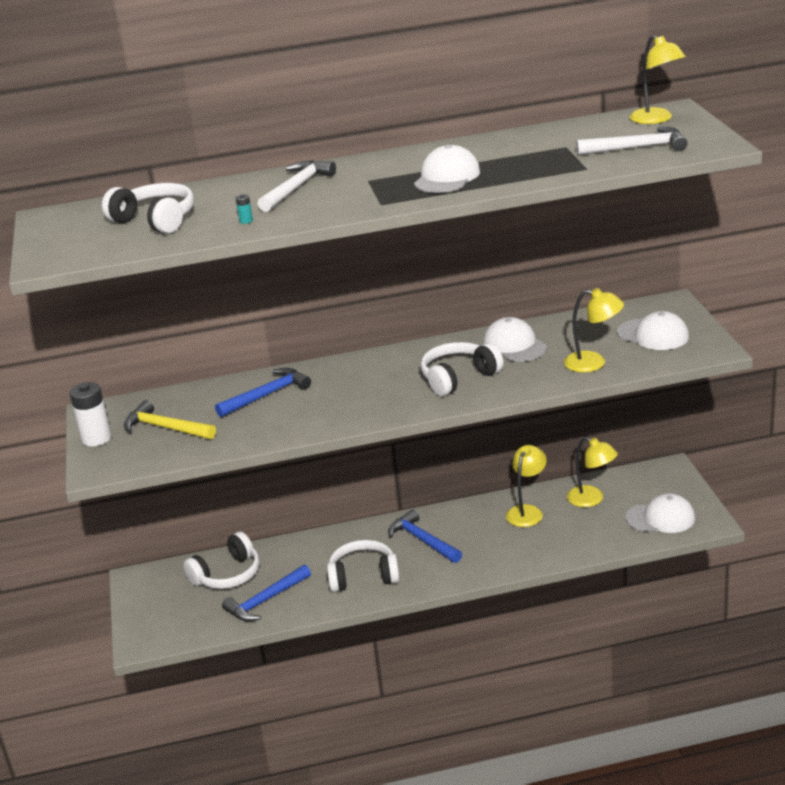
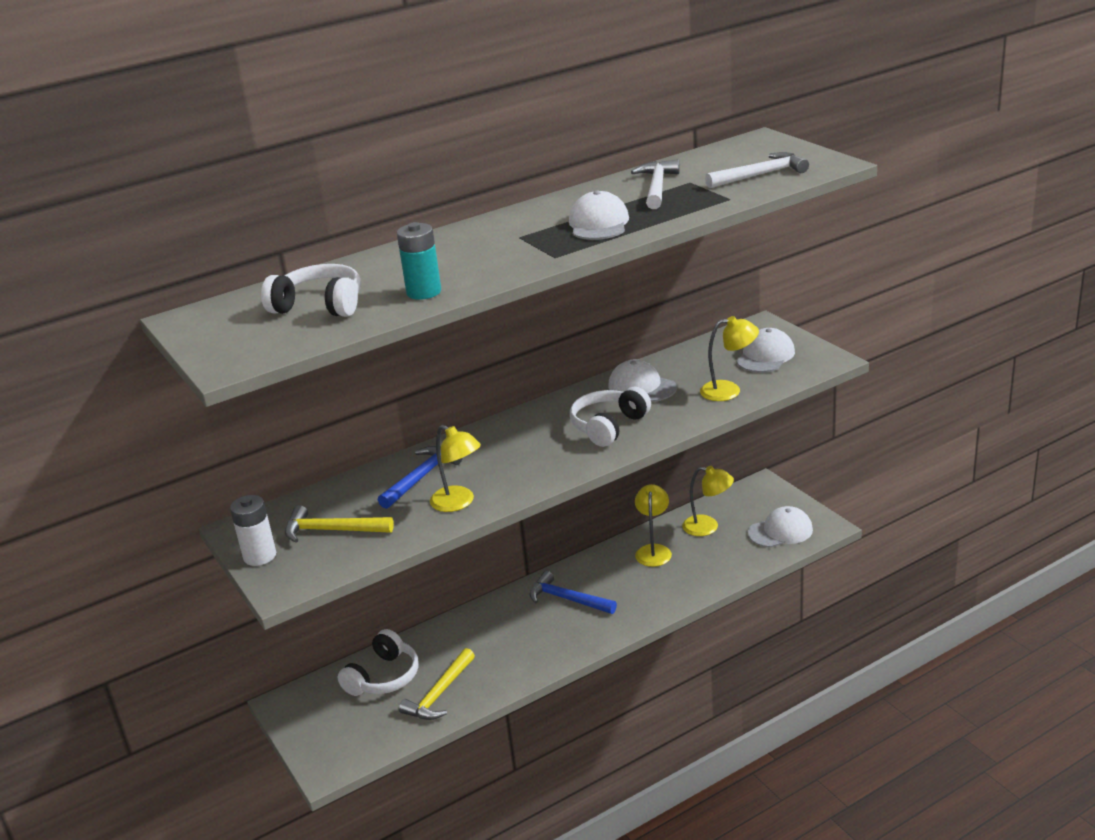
camera: 20 degrees left, 0 degrees up
blue hammer [222,565,311,622] -> yellow hammer [399,648,475,720]
turquoise battery [236,194,253,224] -> turquoise battery [397,222,441,300], size x2.43
white hammer [258,160,336,212] -> white hammer moved to [631,159,680,209]
white headphones [327,540,400,592] -> none
white cap [617,311,689,350] -> white cap turned 75 degrees counterclockwise [737,328,795,373]
yellow lamp [630,35,686,124] -> yellow lamp moved to [430,425,481,512]

